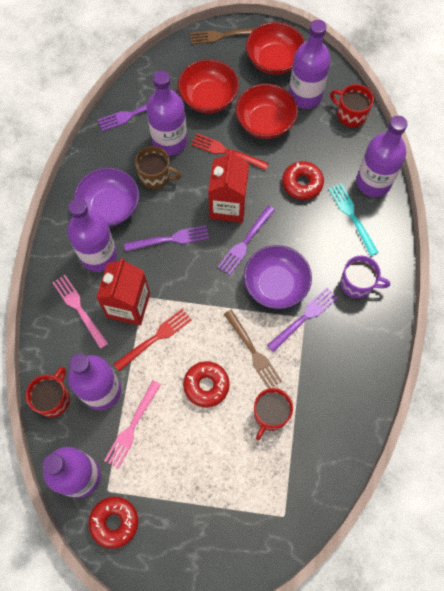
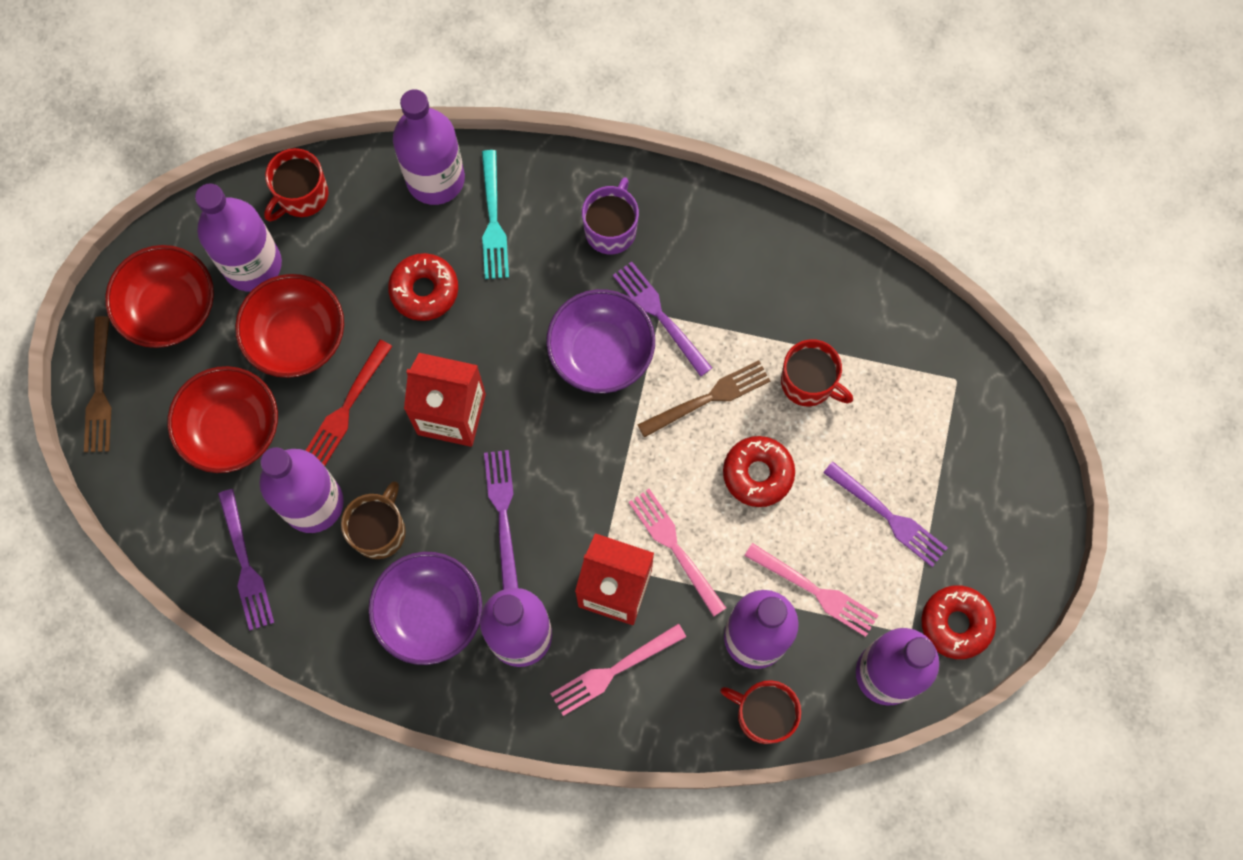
camera: 85 degrees left, 5 degrees up
red fork [114,309,192,371] -> pink fork [629,489,726,617]
purple fork [218,206,275,275] -> purple fork moved to [823,462,948,567]
turquoise fork [329,183,379,256] -> turquoise fork turned 75 degrees counterclockwise [482,150,509,279]

